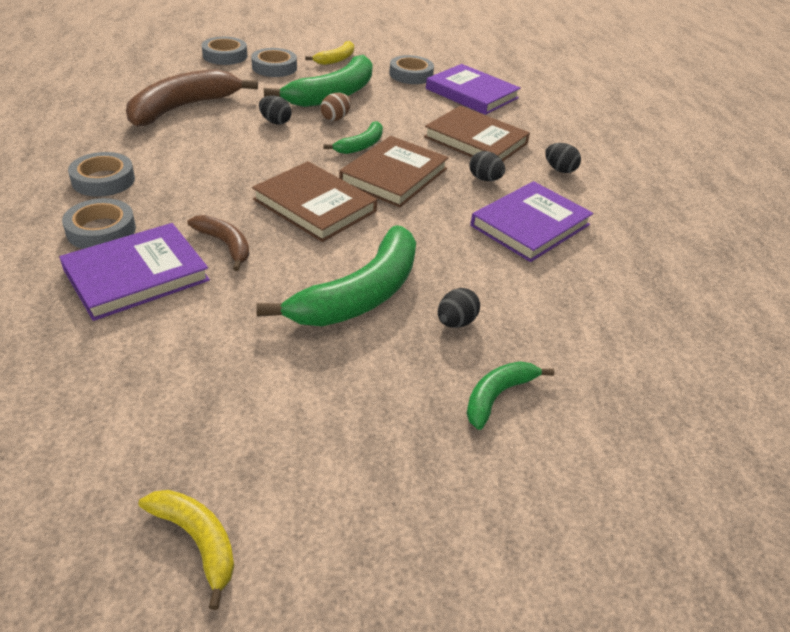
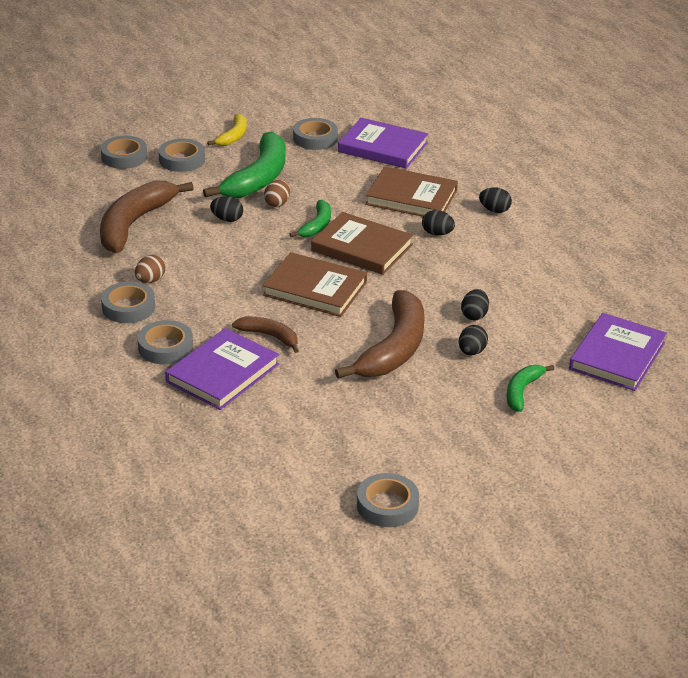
camera: 15 degrees left, 5 degrees down
yellow banana [138,490,234,610] -> grey tape [357,473,419,527]
green banana [256,225,416,326] -> brown banana [335,290,425,379]
brown book [339,136,449,207] -> brown book turned 75 degrees counterclockwise [311,212,413,275]
purple book [470,181,593,262] -> purple book moved to [569,313,667,391]
none -> brown egg [135,255,166,283]
none -> black egg [461,289,489,320]

